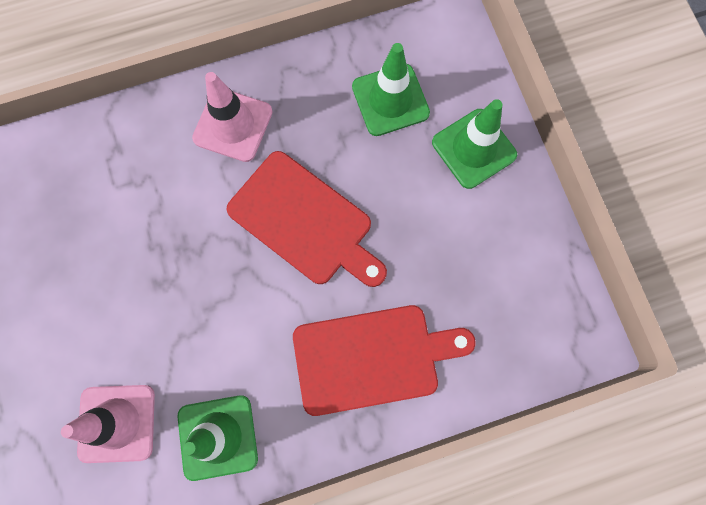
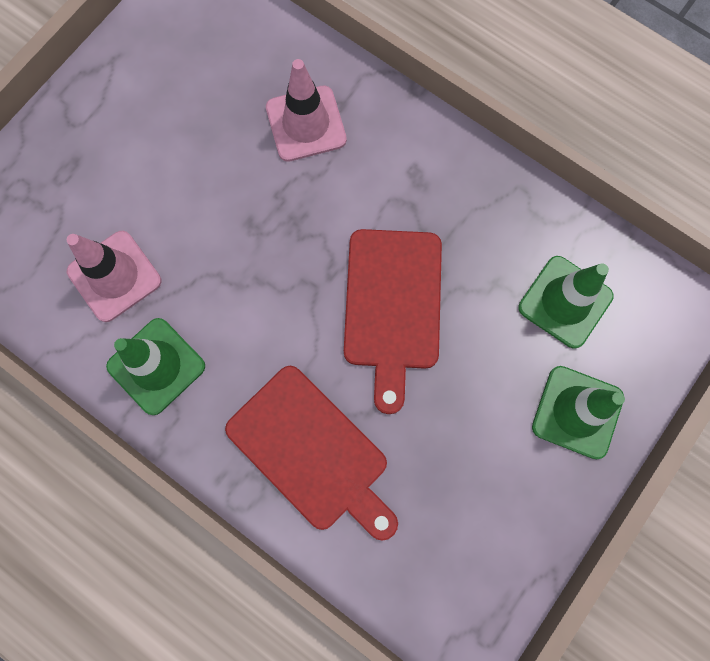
camera: 55 degrees right, 0 degrees up
pink traffic cone [192,72,273,162] -> pink traffic cone moved to [266,59,347,162]

